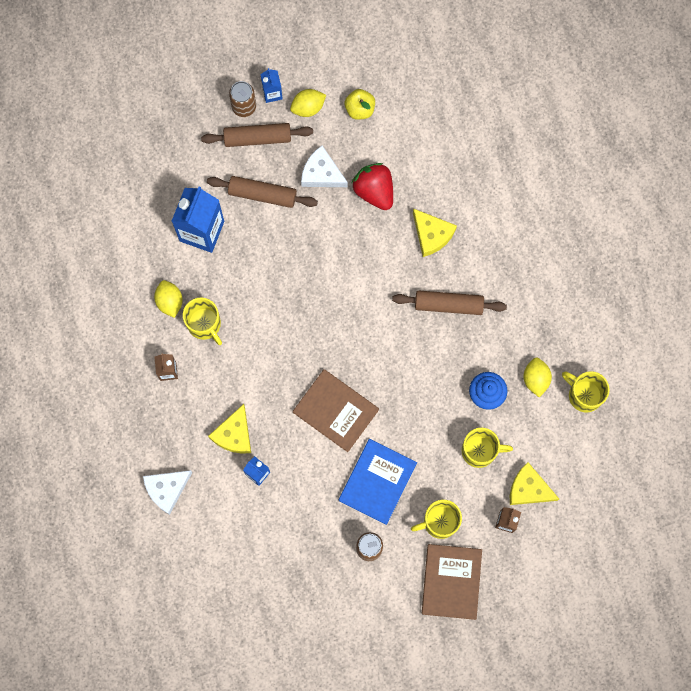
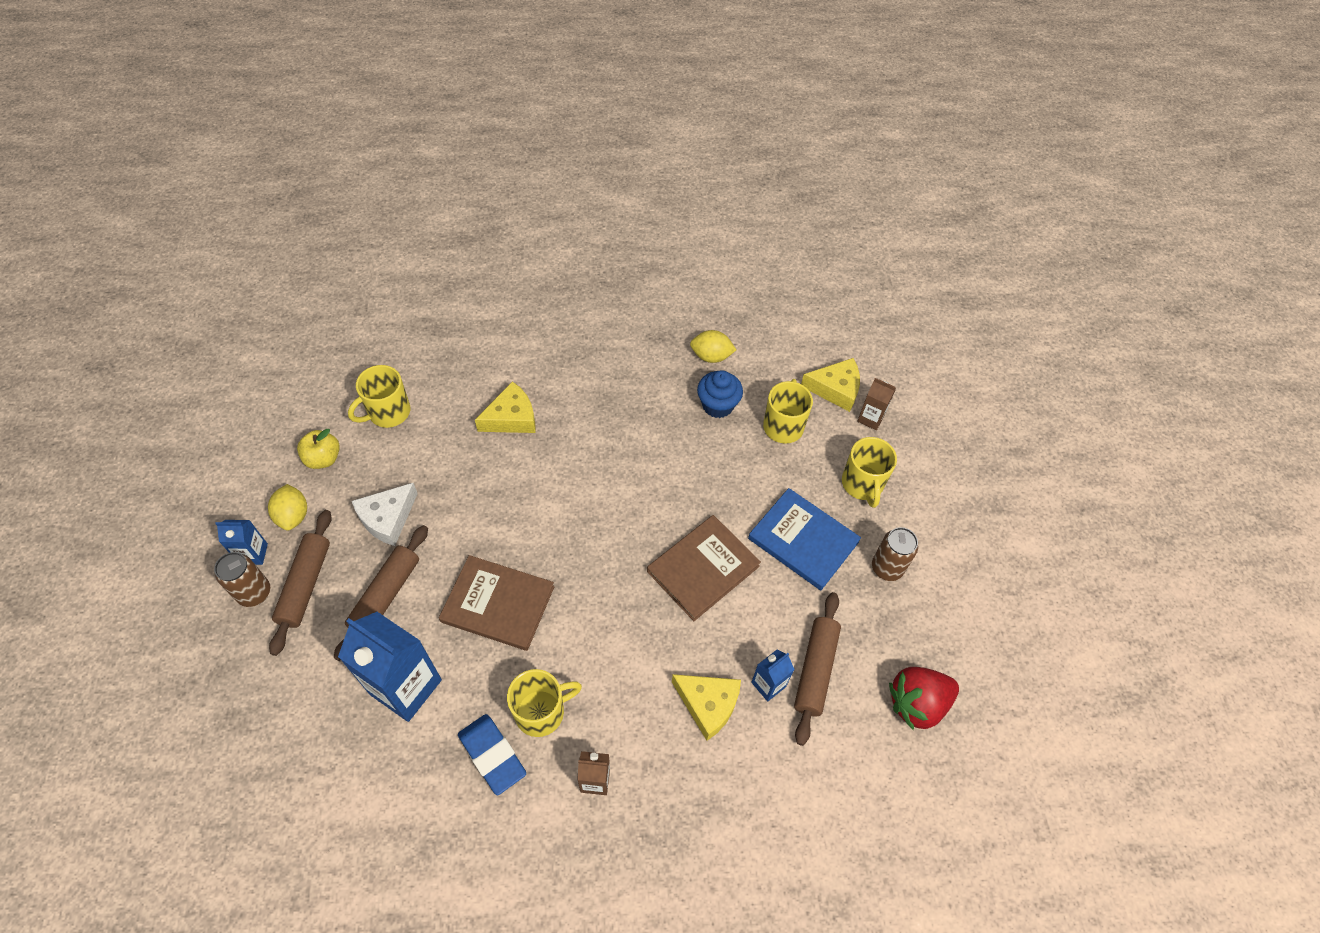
camera: 80 degrees left, 20 degrees down
white cheese [143,470,192,515] -> none
yellow lemon [154,280,183,318] -> blue eraser [458,714,526,795]
red strawberry [352,163,393,210] -> red strawberry moved to [889,667,959,730]
brown rolling pin [392,290,507,315] -> brown rolling pin moved to [794,592,841,746]
brown book [422,544,482,620] -> brown book moved to [439,555,555,651]
yellow cheese [510,462,559,505] -> yellow cheese turned 120 degrees counterclockwise [801,358,860,412]
yellow mug [562,371,610,413] -> yellow mug moved to [348,365,410,428]

